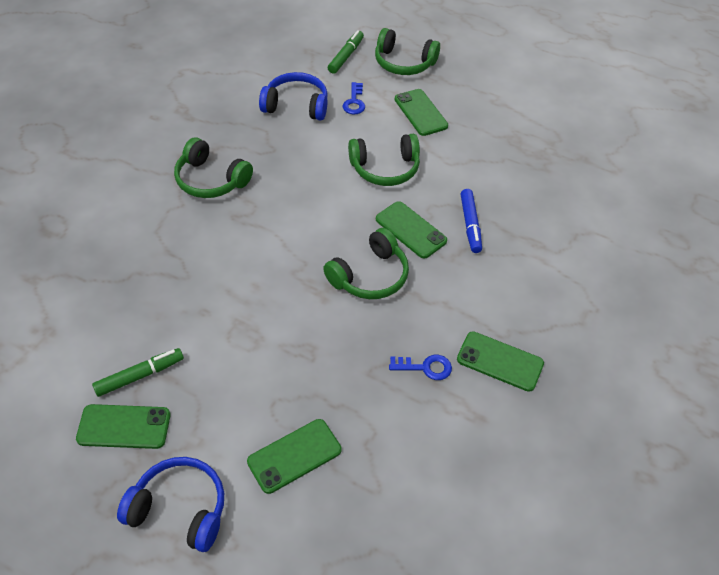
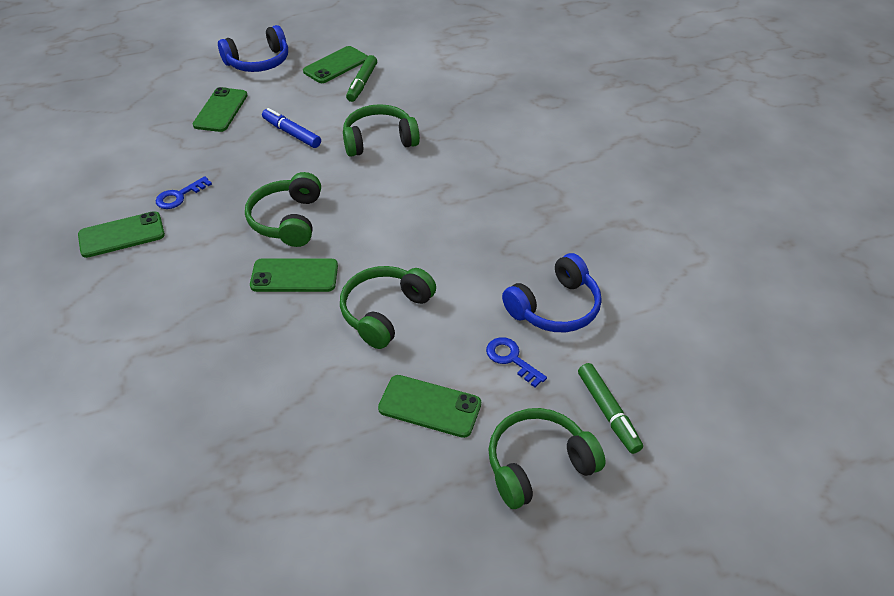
camera: 135 degrees right, 5 degrees down
green headphones [174,138,253,198] -> green headphones moved to [343,104,420,157]
blue marker [460,189,482,253] -> blue marker moved to [262,108,321,148]

